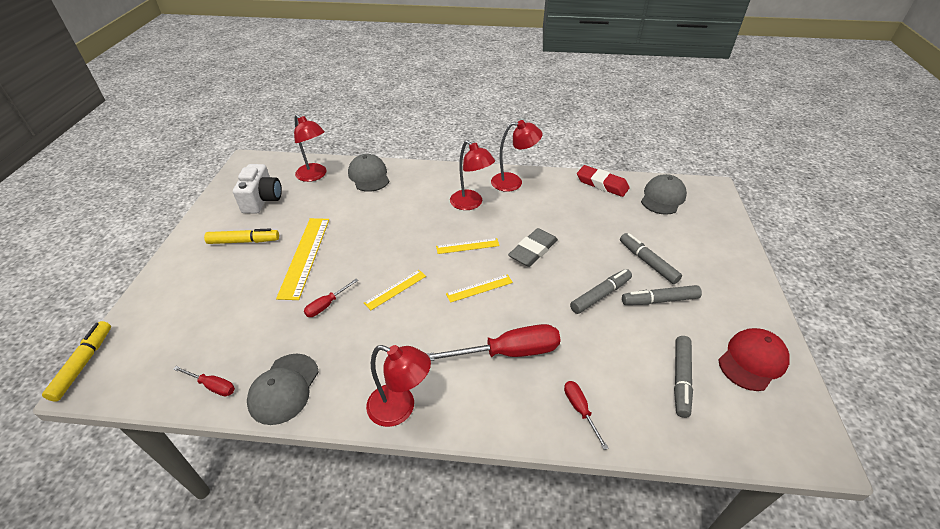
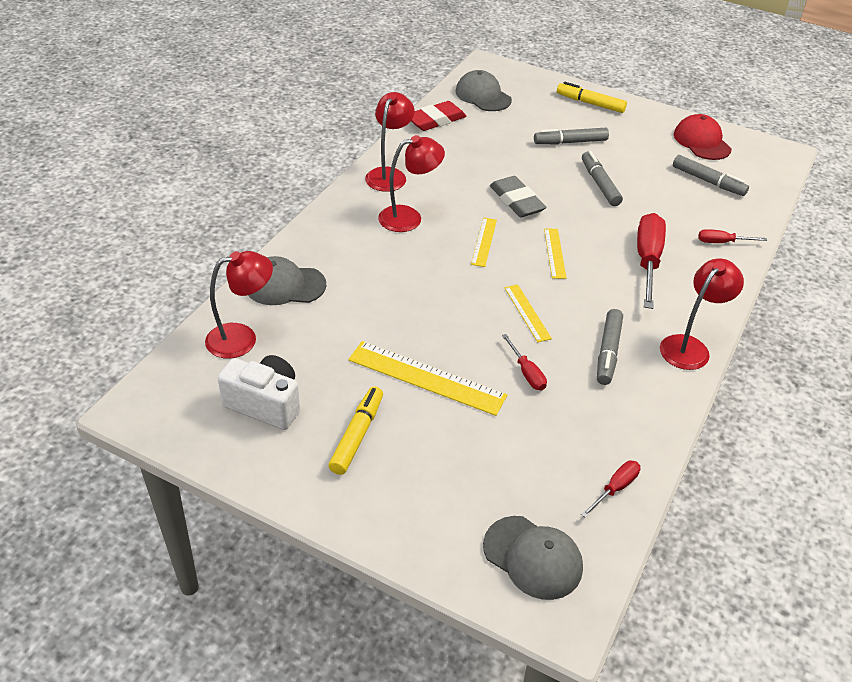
camera: 70 degrees left, 0 degrees up
yellow marker [42,321,111,402] -> yellow marker moved to [557,82,627,113]
grey cap [247,354,319,425] -> grey cap moved to [483,516,583,600]
grey marker [622,285,702,305] -> grey marker moved to [597,309,623,385]

